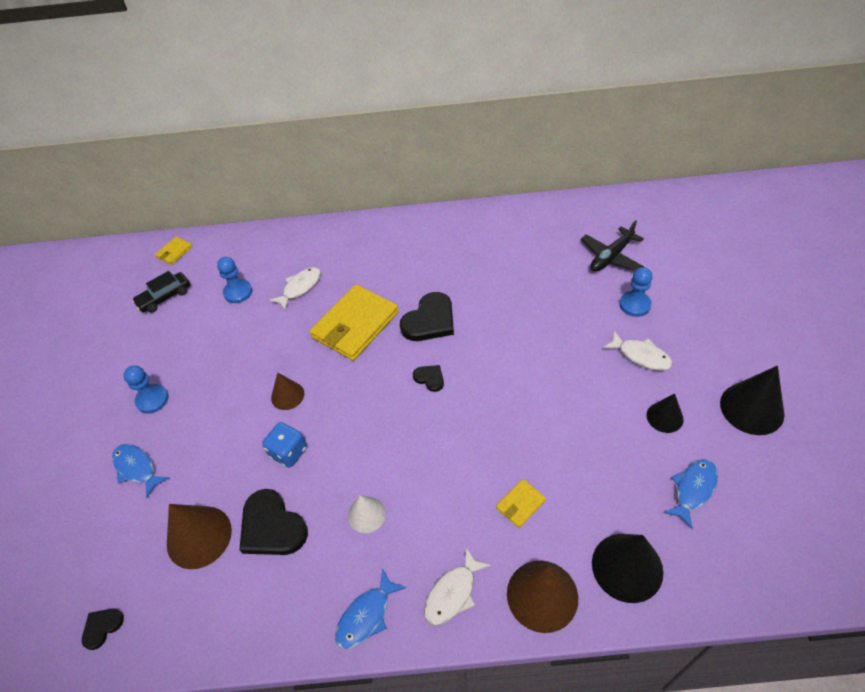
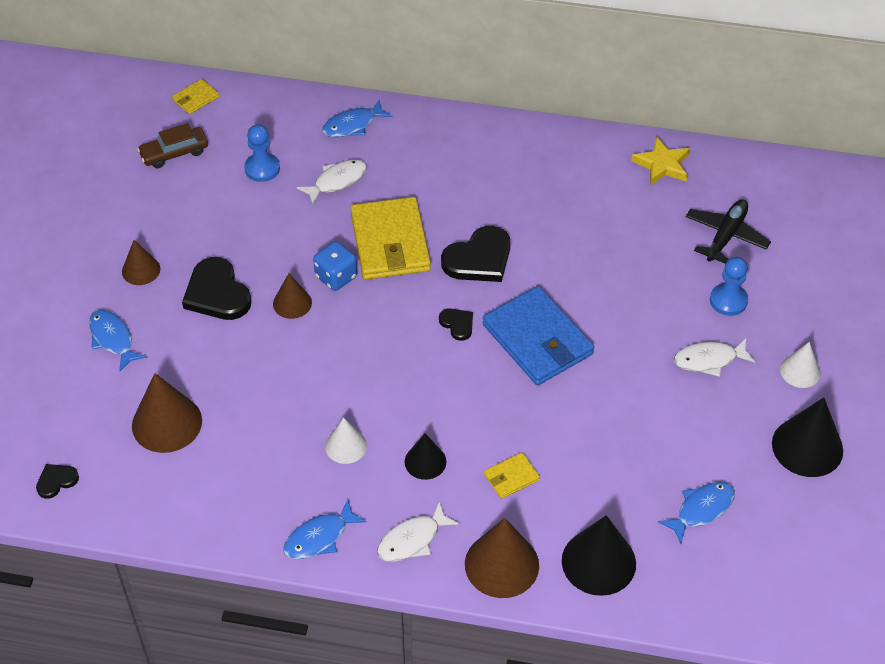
camera: 10 degrees right, 0 degrees up
blue pawn [123,366,169,414] -> brown cone [122,240,160,285]
black car [132,271,190,313] -> brown car [137,123,208,169]
black heart [239,489,308,555] -> black heart moved to [182,257,252,320]
blue dice [262,422,307,468] -> blue dice moved to [313,241,357,291]
yellow wallet [310,284,399,361] -> yellow wallet turned 60 degrees counterclockwise [350,197,431,280]
black plane [581,220,644,272] -> black plane turned 150 degrees clockwise [686,200,771,264]
white fish [603,331,673,371] -> white fish turned 120 degrees clockwise [674,339,756,377]
black cone [647,393,683,433] -> black cone moved to [404,433,446,480]
none -> blue fish [322,100,393,137]
none -> blue wallet [483,286,594,385]
none -> yellow star [631,137,690,185]
none -> white cone [780,342,821,388]

